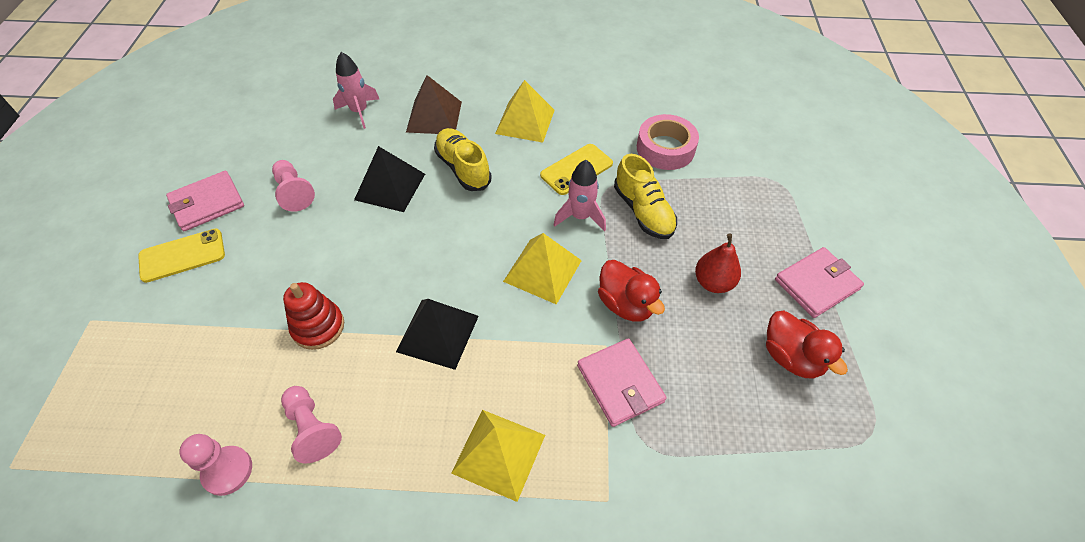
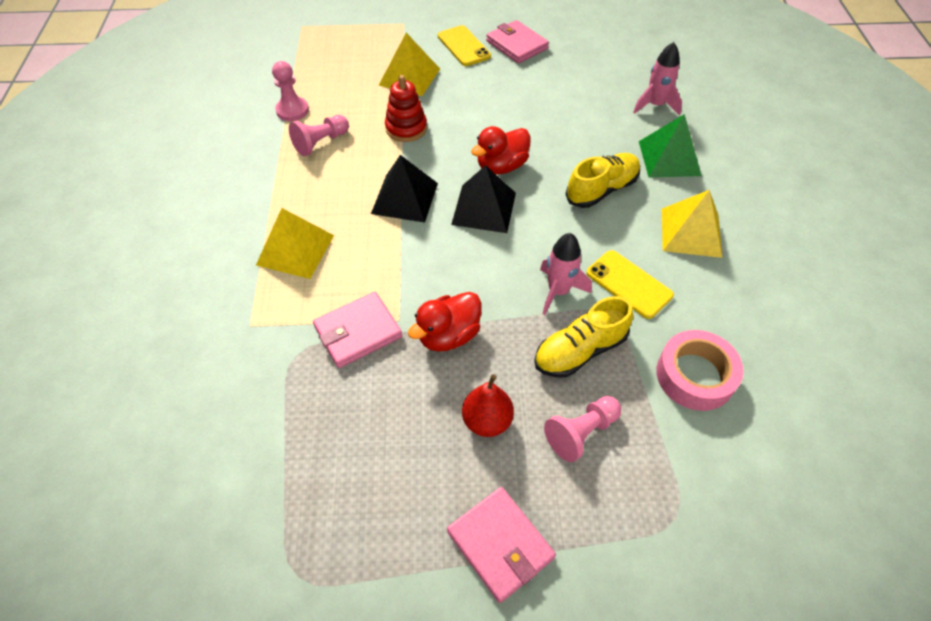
camera: 85 degrees right, 0 degrees up
pink pawn [272,160,315,212] -> pink pawn moved to [544,396,621,462]
black pyramid [354,146,425,212] -> black pyramid moved to [451,165,516,233]
brown pyramid [406,75,462,134] -> green pyramid [639,114,702,177]
yellow pyramid [503,233,582,305] -> yellow pyramid moved to [378,33,440,96]
red duck [766,310,848,379] -> red duck moved to [471,126,531,174]

